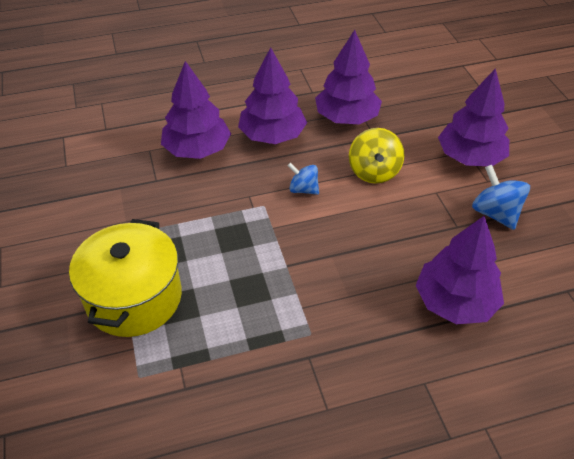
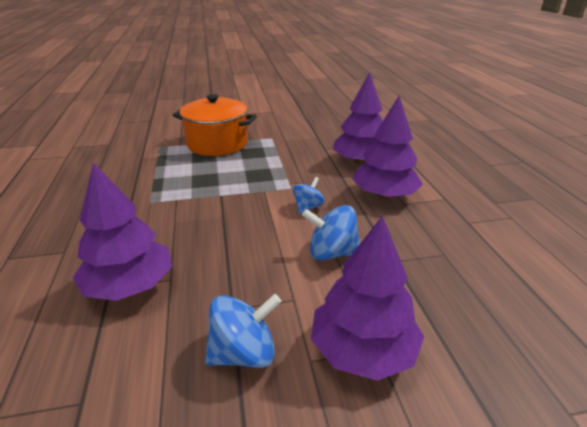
camera: 95 degrees right, 15 degrees down
yellow pot [69,219,182,337] -> orange pot [173,94,257,156]
purple tree [315,30,382,124] -> none
yellow spinning top [349,128,404,184] -> blue spinning top [302,205,360,261]

